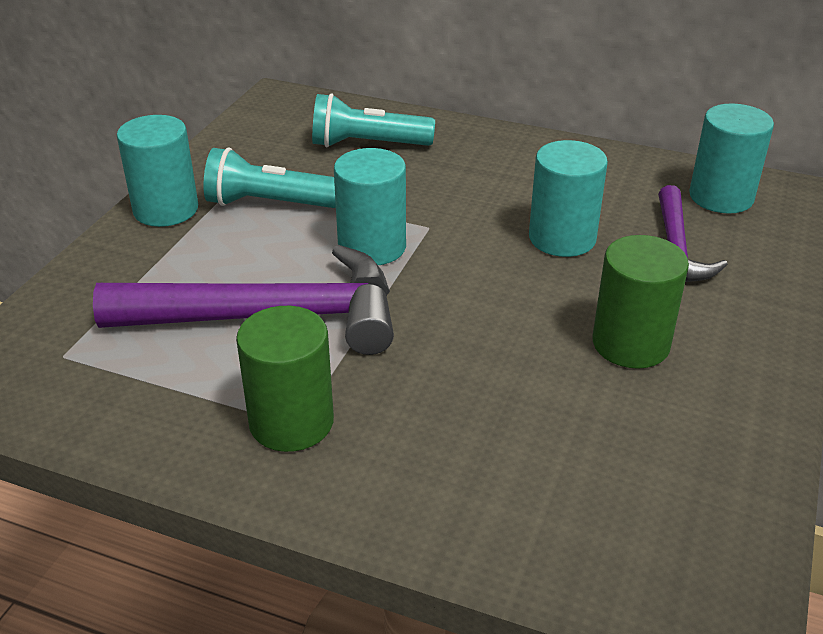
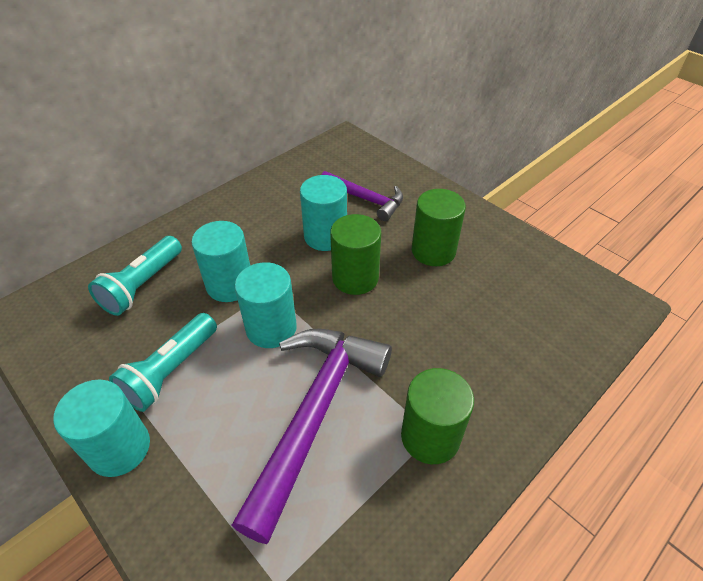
camera: 65 degrees left, 10 degrees up
turquoise cylinder [689,104,774,214] -> turquoise cylinder moved to [191,221,250,302]
none -> green cylinder [330,214,381,295]

